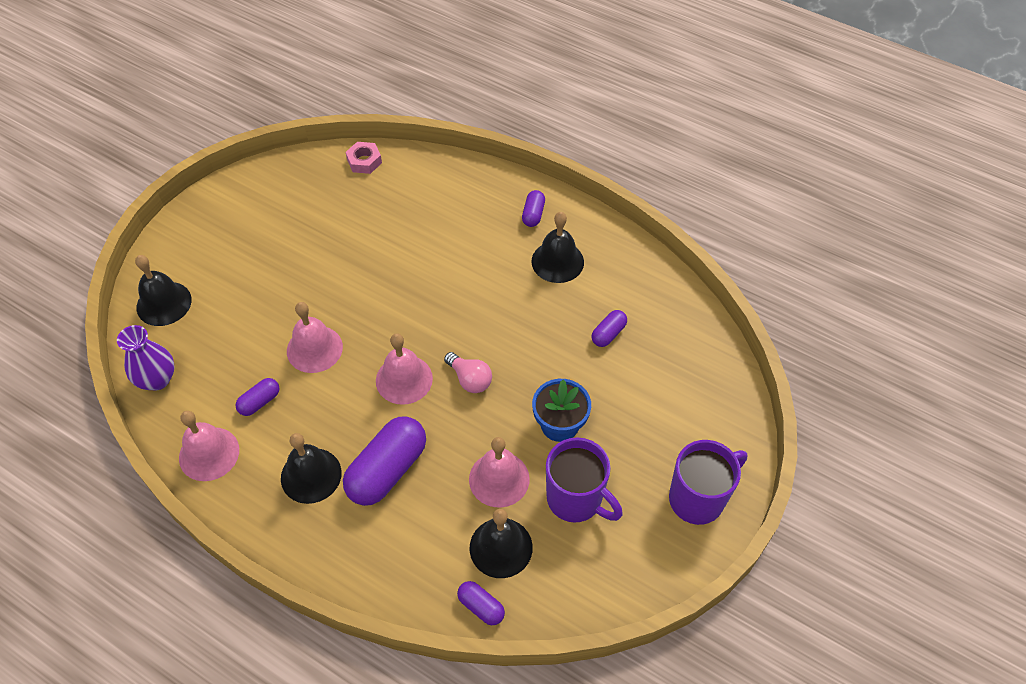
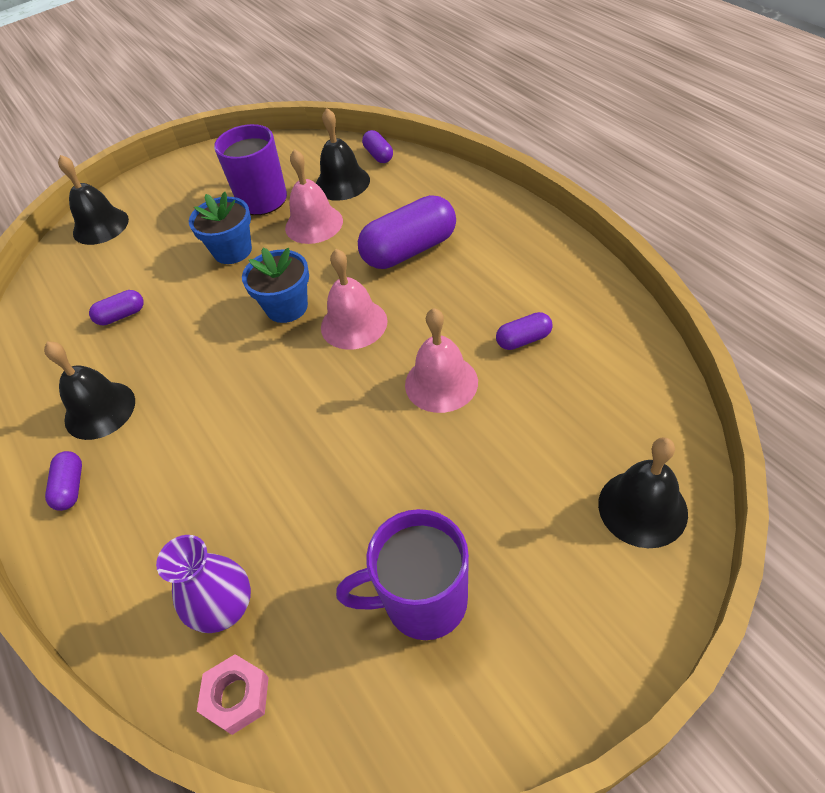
camera: 150 degrees left, 5 degrees down
purple vase [117,325,175,391] -> purple vase moved to [156,535,251,633]
pink bell [179,411,239,481] -> none
black bell [281,433,342,504] -> black bell moved to [58,155,129,245]
pink light bulb [444,352,492,393] -> blue flower pot [242,248,309,323]
purple capsule [522,190,545,227] -> purple capsule turned 45 degrees counterclockwise [45,451,82,511]
purple mug [669,440,747,525] -> purple mug moved to [336,509,469,640]

